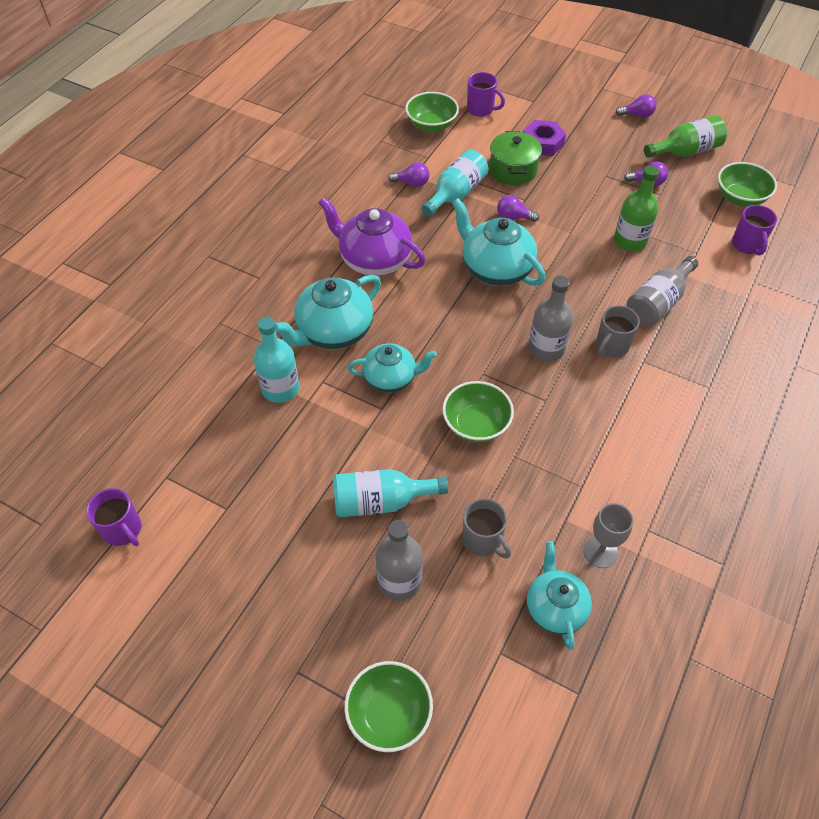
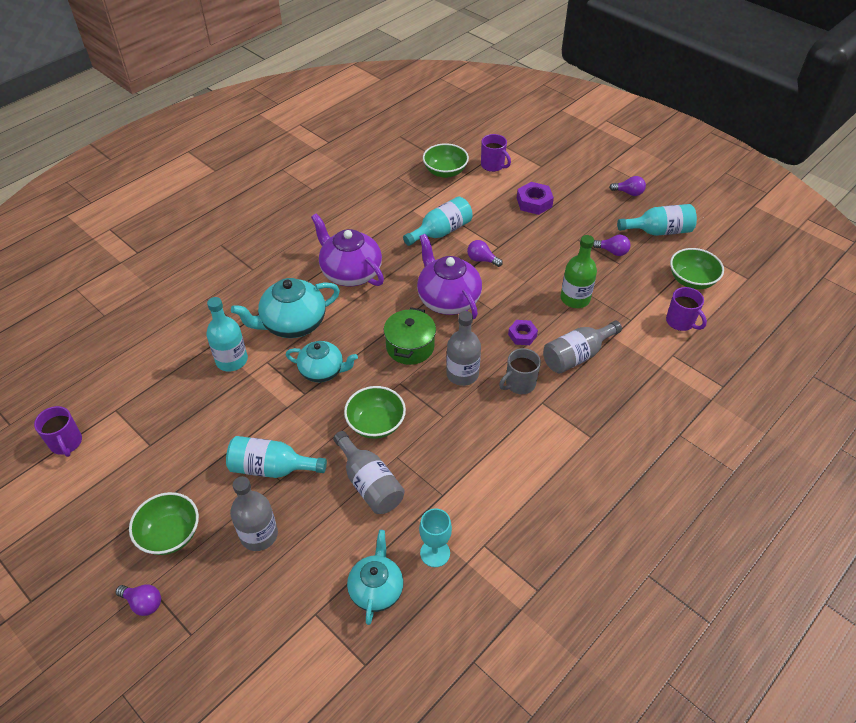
camera: 15 degrees right, 5 degrees down
green bowl [344,661,433,752] -> green bowl moved to [129,492,199,555]
purple light bulb [388,162,430,187] -> purple light bulb moved to [116,584,161,616]
turquoise teapot [452,198,545,286] -> purple teapot [417,234,482,319]
grey mug [462,498,511,559] -> none
green pot [490,131,542,185] -> green pot moved to [384,307,436,365]
grey goblet [584,503,633,568] -> turquoise goblet [419,508,452,567]
green bottle [644,115,727,158] -> turquoise bottle [617,204,697,236]
purple mug [732,205,777,255] -> purple mug turned 45 degrees counterclockwise [666,287,707,331]
none -> grey bottle [333,431,404,514]
none -> purple nut [508,320,538,345]

